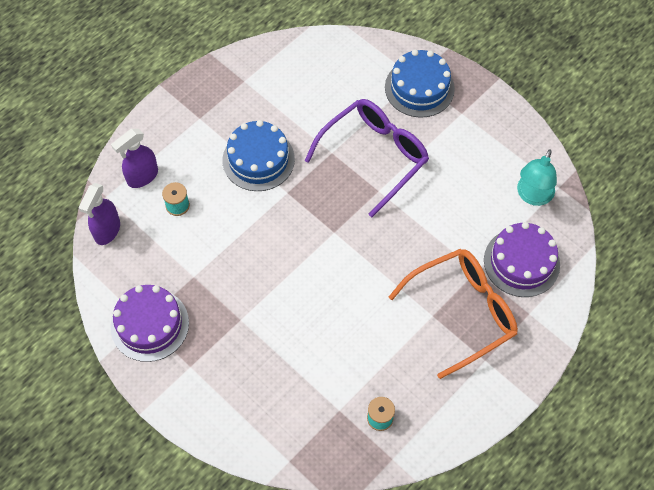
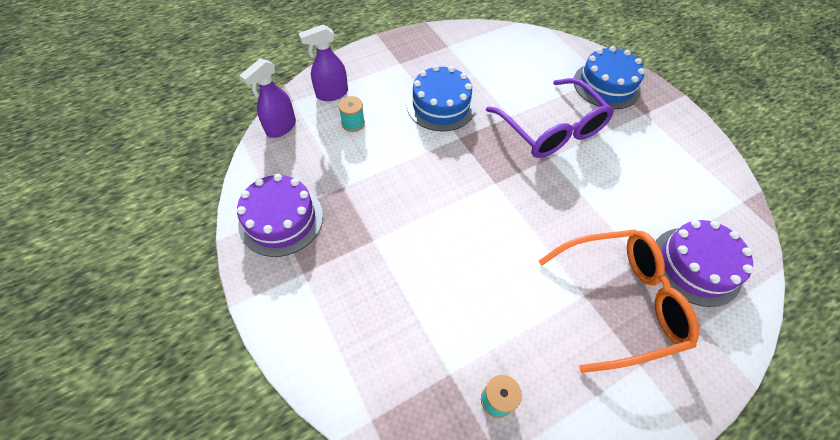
camera: 15 degrees right, 5 degrees down
purple glasses [305,99,429,217] -> purple glasses turned 90 degrees clockwise [486,78,614,158]
turquoise lamp [517,149,557,206] -> none

